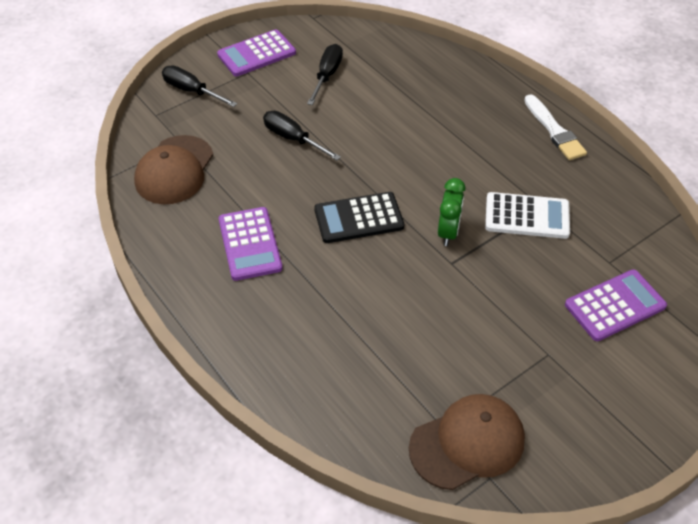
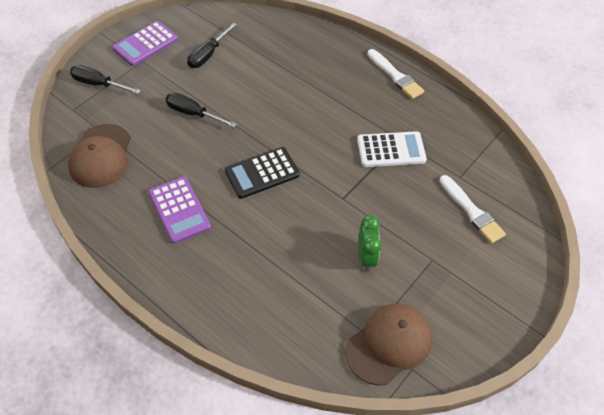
camera: 15 degrees left, 5 degrees up
black screwdriver [307,44,343,105] -> black screwdriver turned 150 degrees counterclockwise [187,23,237,68]
green clock [438,178,465,246] -> green clock moved to [358,215,381,272]
purple calculator [565,269,667,341] -> white brush [440,175,506,244]

